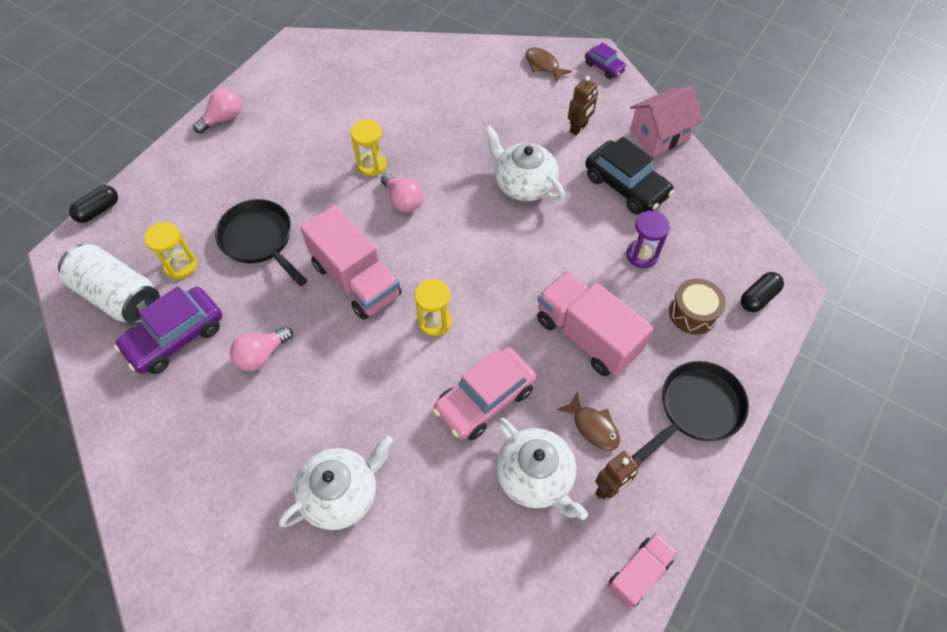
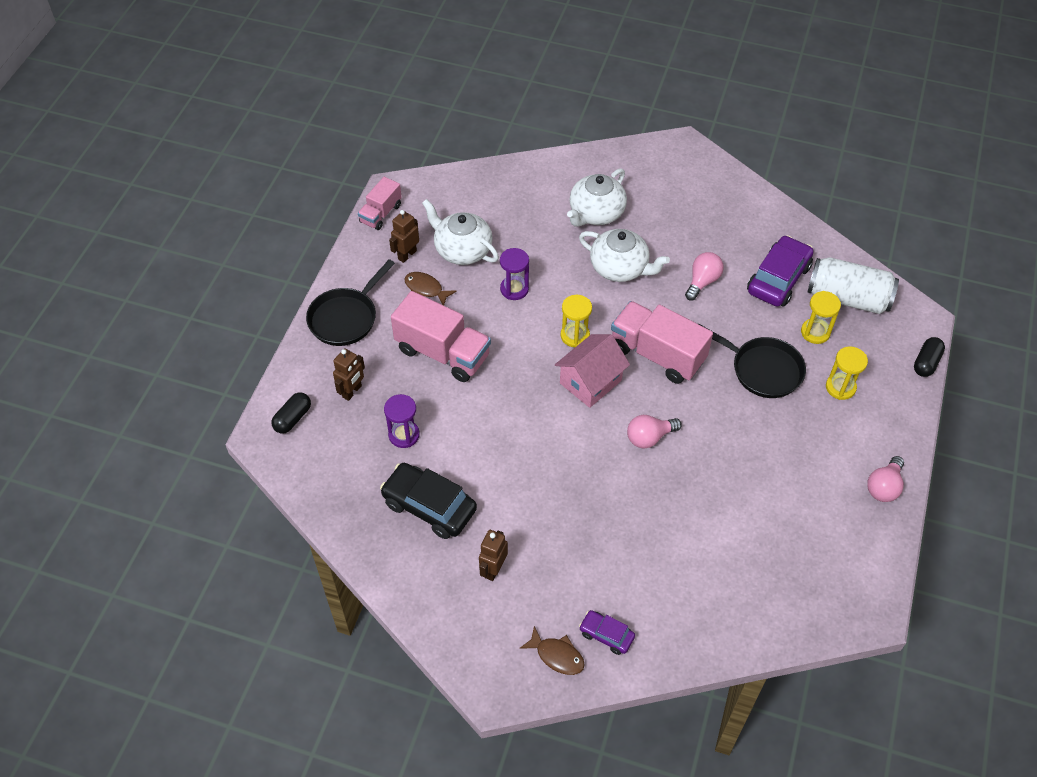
camera: 165 degrees right, 5 degrees down
yellow hourglass [350,119,387,176] -> yellow hourglass moved to [826,346,868,400]
pink light bulb [381,173,423,212] -> pink light bulb turned 60 degrees counterclockwise [627,415,682,449]
pink car [433,347,536,440] -> purple hourglass [500,248,529,300]
white teapot [485,126,565,201] -> white teapot moved to [579,229,670,282]
purple car [585,42,627,79] -> purple car moved to [579,610,635,655]
pink house [630,86,703,156] -> pink house moved to [555,334,630,408]
brown drum [669,278,726,335] -> brown robot [333,349,365,401]

